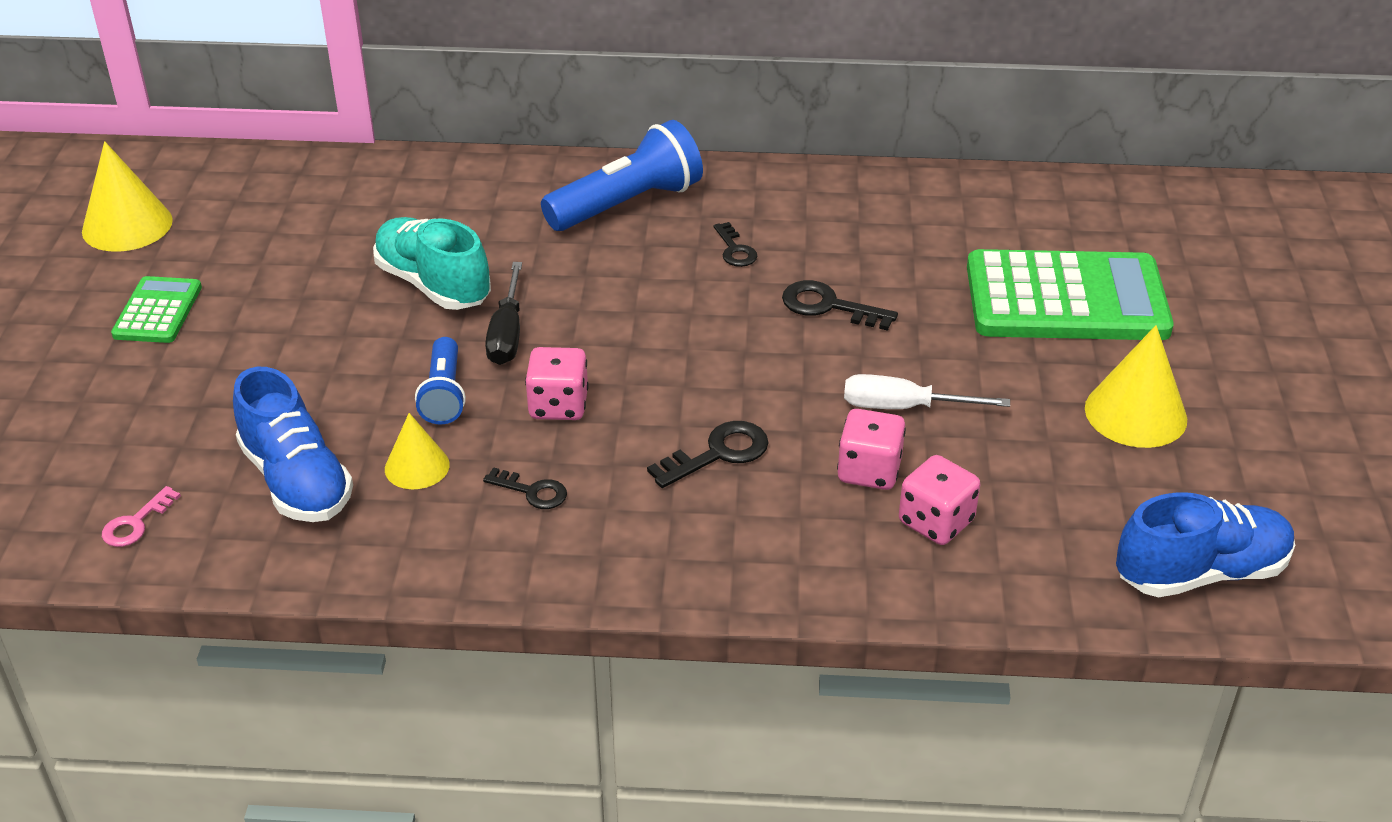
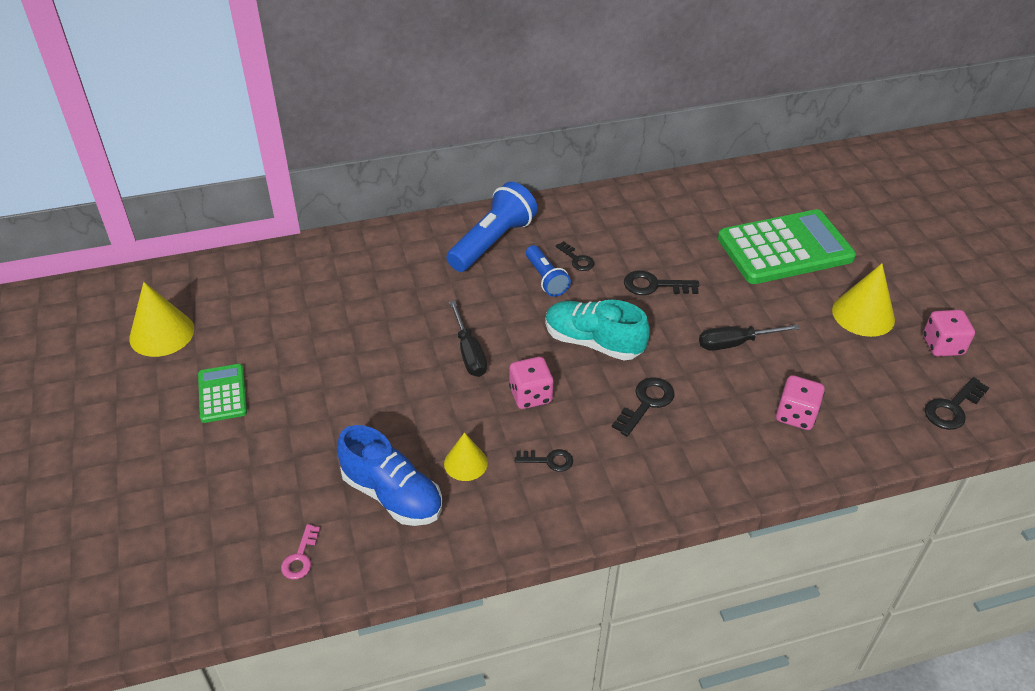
camera: 20 degrees left, 5 degrees up
turquoise shoe [373,217,491,310] -> turquoise shoe moved to [545,300,650,361]
blue flashlight [415,337,466,425] -> blue flashlight moved to [526,245,571,297]
pink dice [837,409,906,490] -> pink dice moved to [923,310,975,357]
white screwdriver [844,374,1010,409] -> black screwdriver [699,324,800,351]
blue shoe [1116,492,1295,597] -> black key [925,377,989,430]

